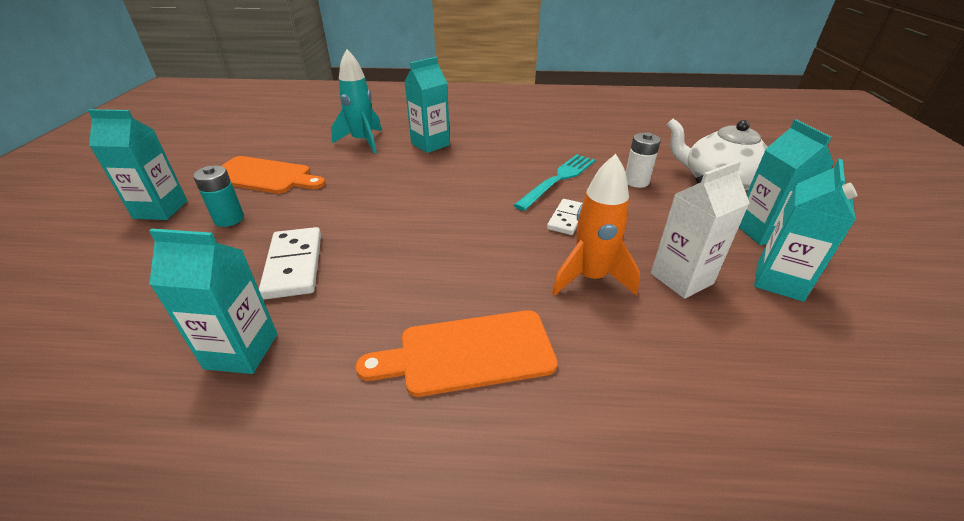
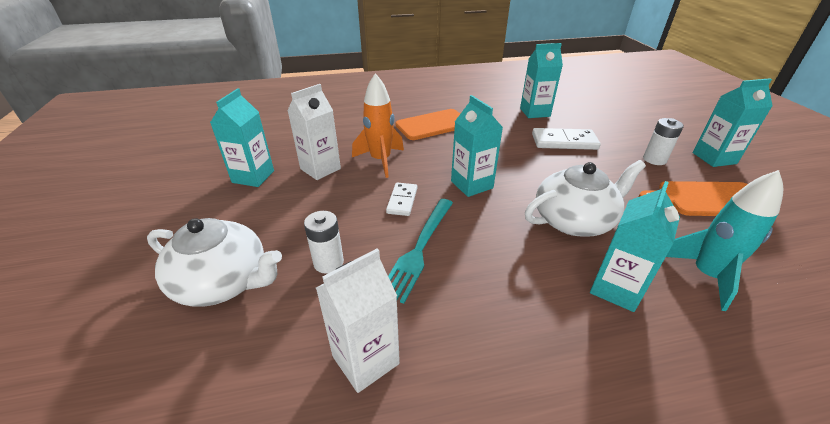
camera: 165 degrees right, 0 degrees up
turquoise battery [193,165,244,227] -> white battery [643,118,684,165]
white domino [259,227,321,299] -> white domino turned 60 degrees counterclockwise [532,128,601,150]
turquoise carton [739,119,834,245] -> turquoise carton moved to [451,95,503,197]
none -> white carton [316,249,400,393]
none -> white teapot [525,160,646,237]

